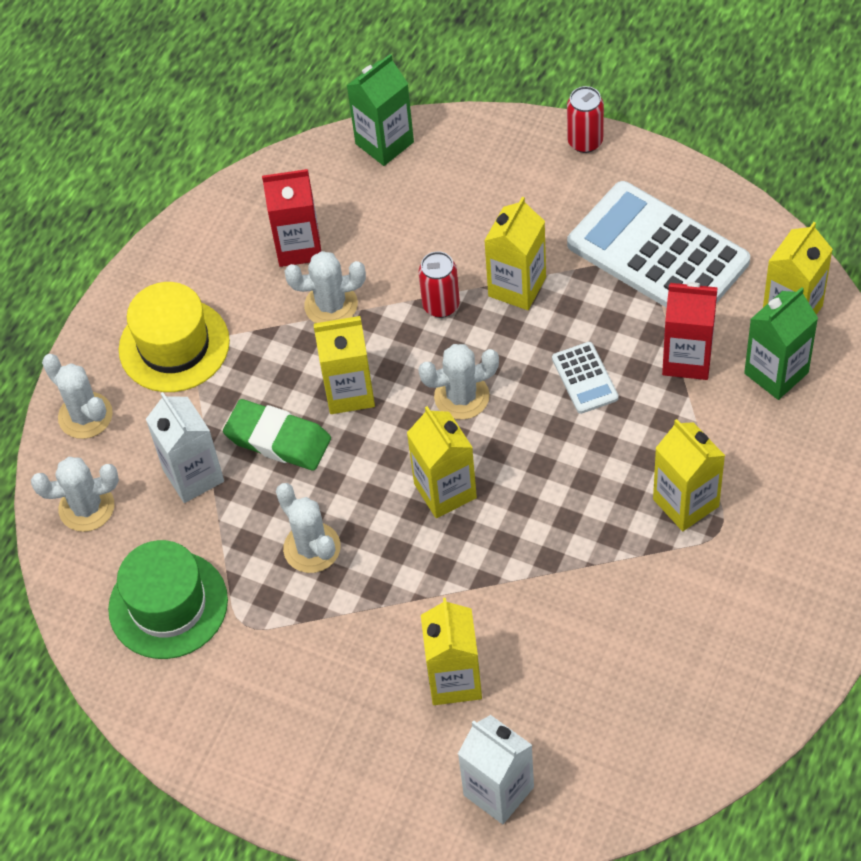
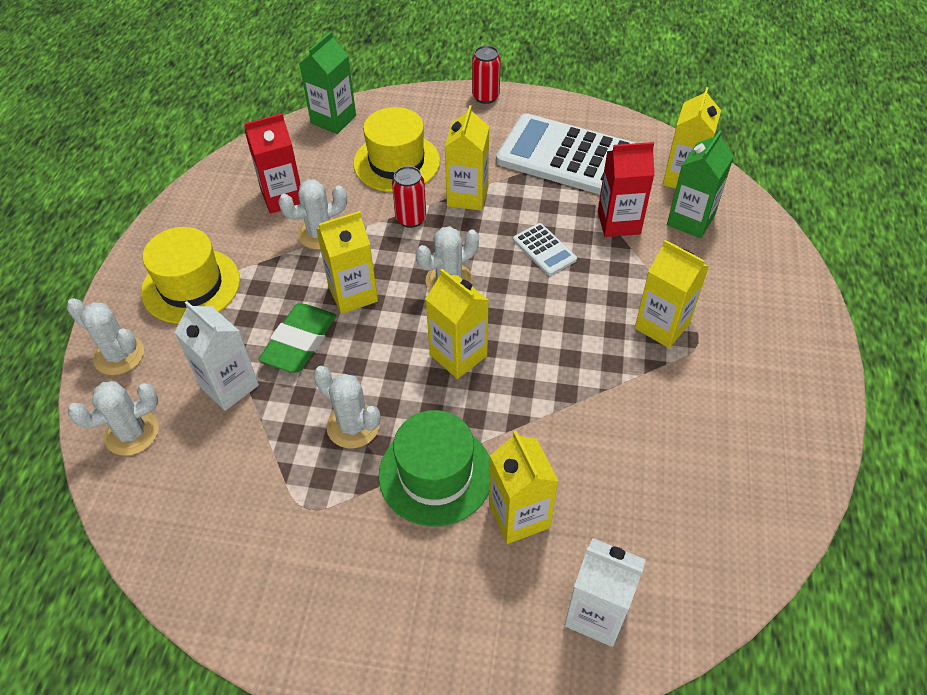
camera: 20 degrees left, 5 degrees down
green hat [108,540,228,659] -> green hat moved to [379,410,490,527]
green eraser [223,399,331,471] -> green eraser turned 75 degrees counterclockwise [258,303,336,373]
none -> yellow hat [353,107,440,192]

